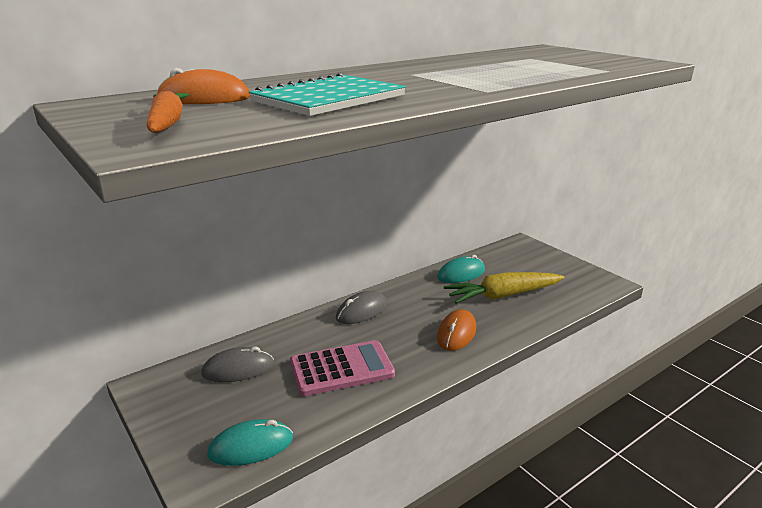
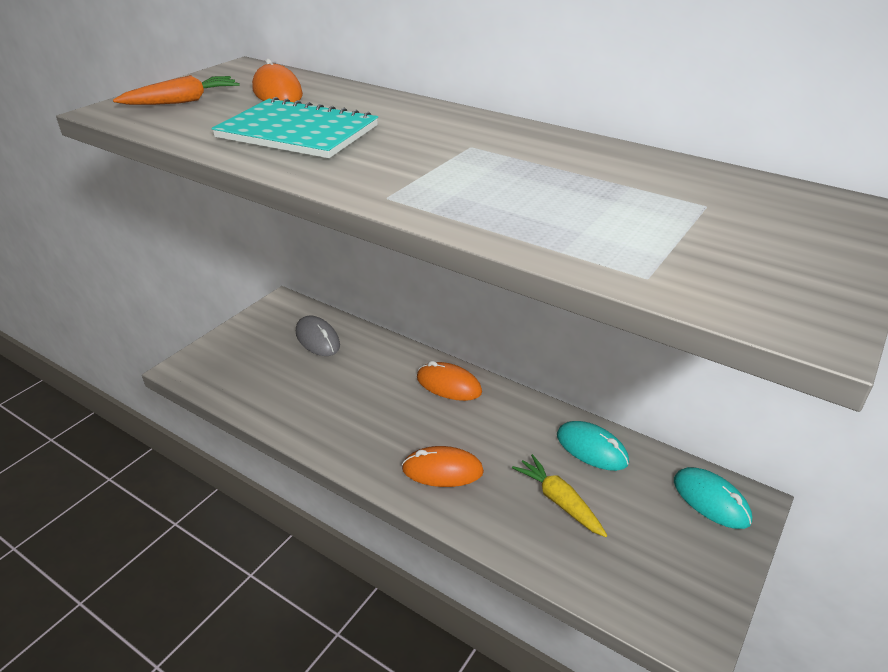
camera: 70 degrees right, 10 degrees up
turquoise mouse [207,419,293,466] -> turquoise mouse moved to [674,467,752,529]
pink calculator [290,340,395,396] -> none
grey mouse [336,291,387,324] -> orange mouse [417,361,482,401]
yellow carrot [444,272,564,304] -> yellow carrot [512,454,607,537], size x0.65

